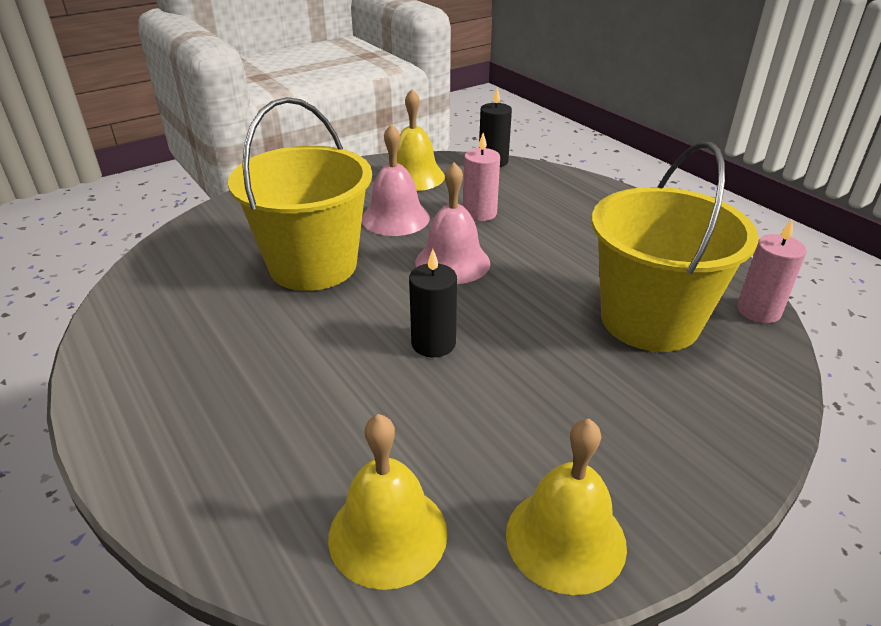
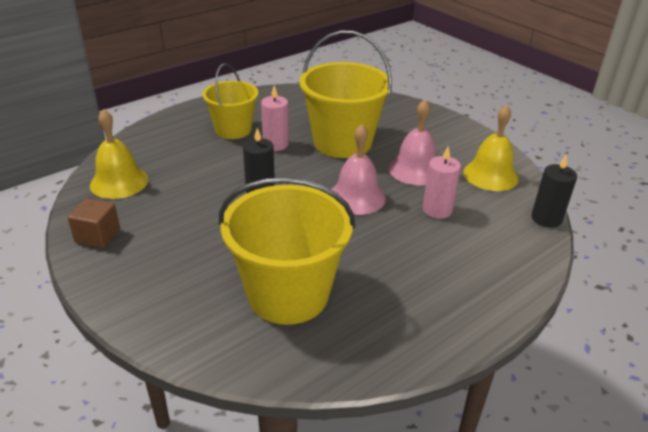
camera: 85 degrees right, 0 degrees up
yellow bell [506,419,627,595] -> brown cube [68,198,120,248]
pink candle [737,219,807,323] -> pink candle moved to [261,85,289,151]
none -> yellow bucket [202,63,258,139]

